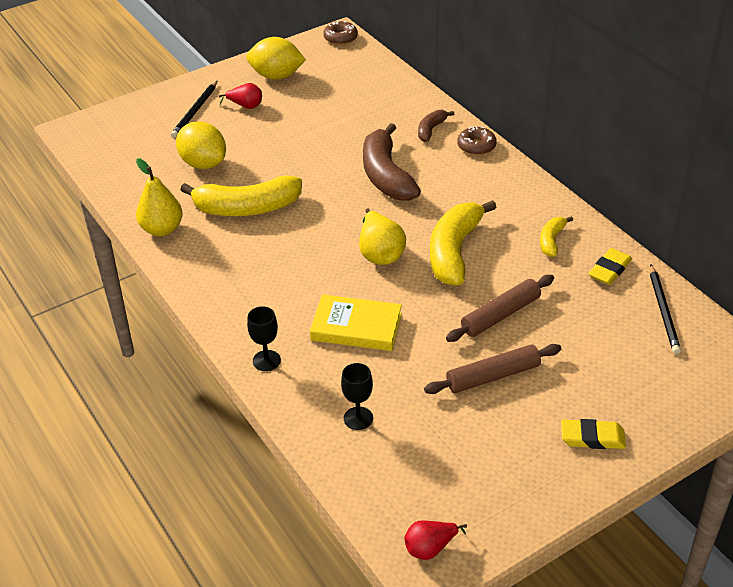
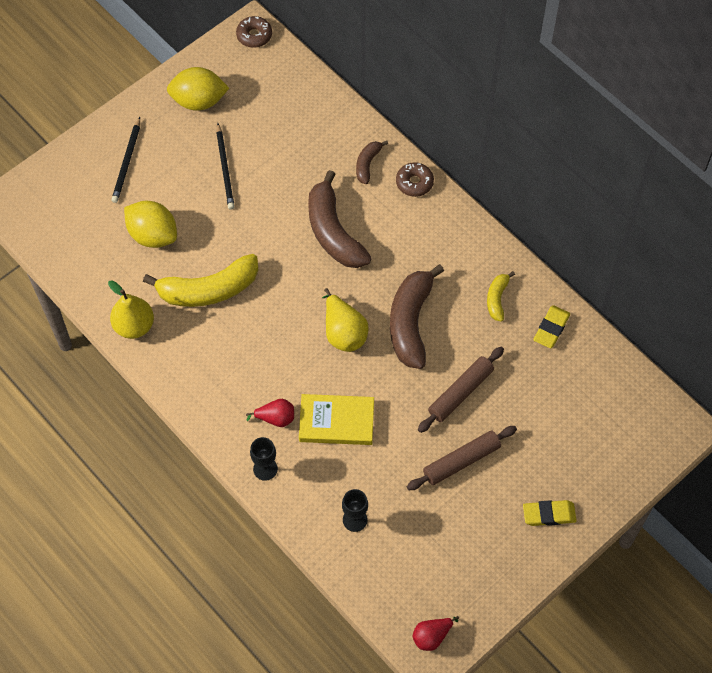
camera: 10 degrees left, 20 degrees up
red pear [219,83,262,109] -> red pear moved to [246,399,294,427]
yellow banana [430,200,497,286] -> brown banana [390,264,444,369]
black pencil [650,264,681,354] -> black pencil moved to [216,123,235,210]

